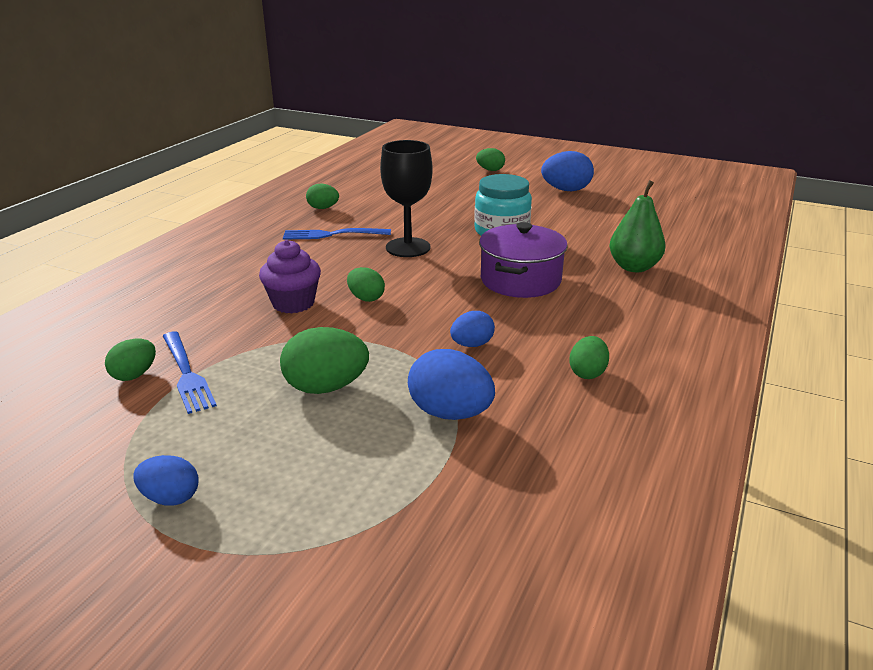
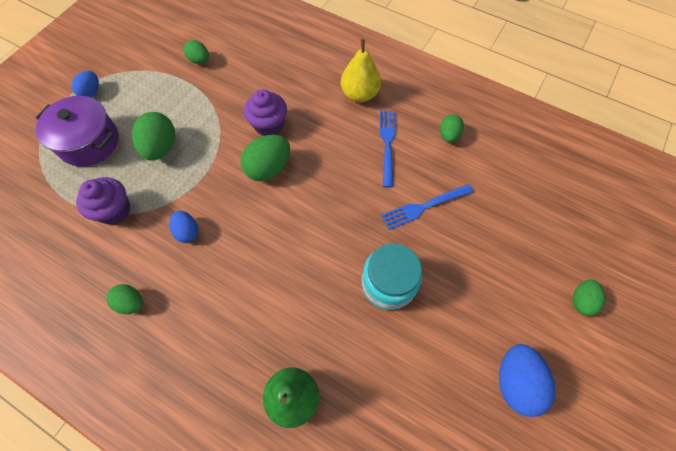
camera: 95 degrees right, 35 degrees up
blue fork [163,331,217,414] -> blue fork moved to [381,184,473,230]
green egg [347,267,385,302] -> green egg [240,135,290,181], size x1.65
black goblet [380,140,433,257] -> none
blue egg [408,349,495,420] -> purple cupcake [76,177,130,225]
purple pot [479,222,568,298] -> purple pot moved to [35,96,119,167]
none -> yellow pear [341,39,381,102]

